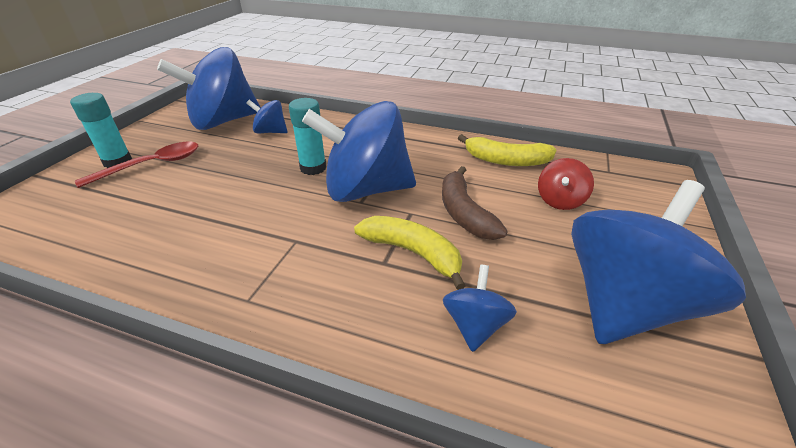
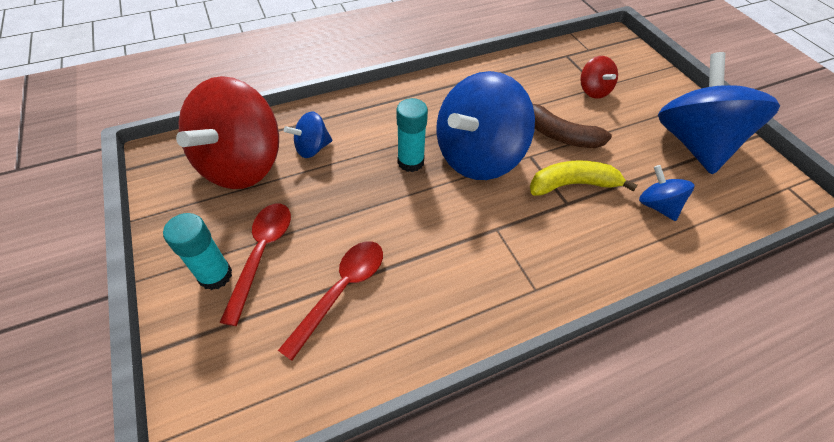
camera: 45 degrees left, 15 degrees up
blue spinning top [157,47,261,130] -> red spinning top [176,76,279,189]
yellow banana [458,134,557,166] -> none
none -> red spoon [278,241,383,361]

